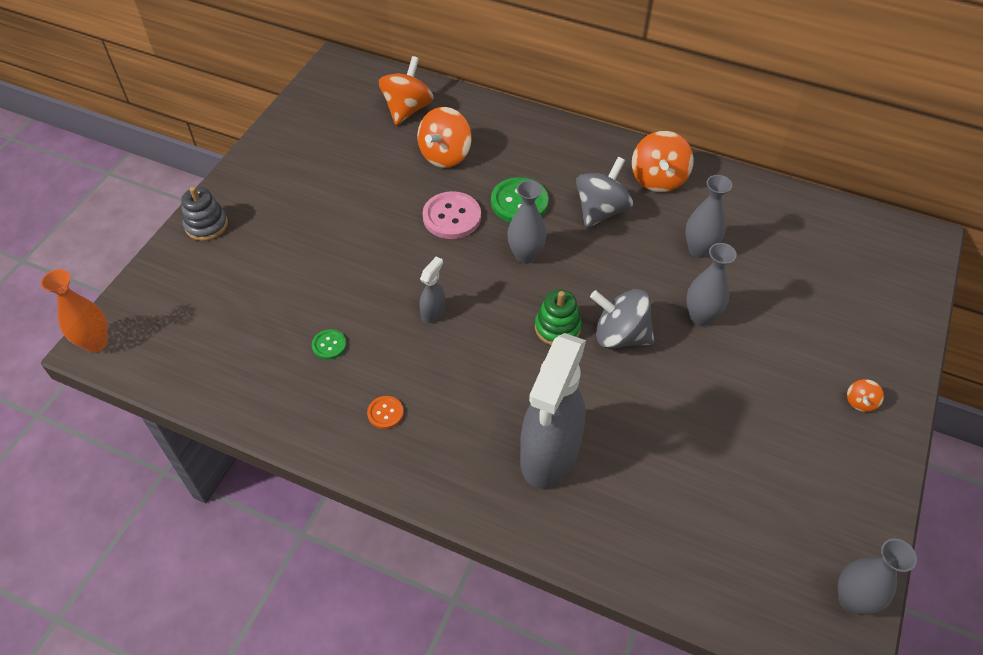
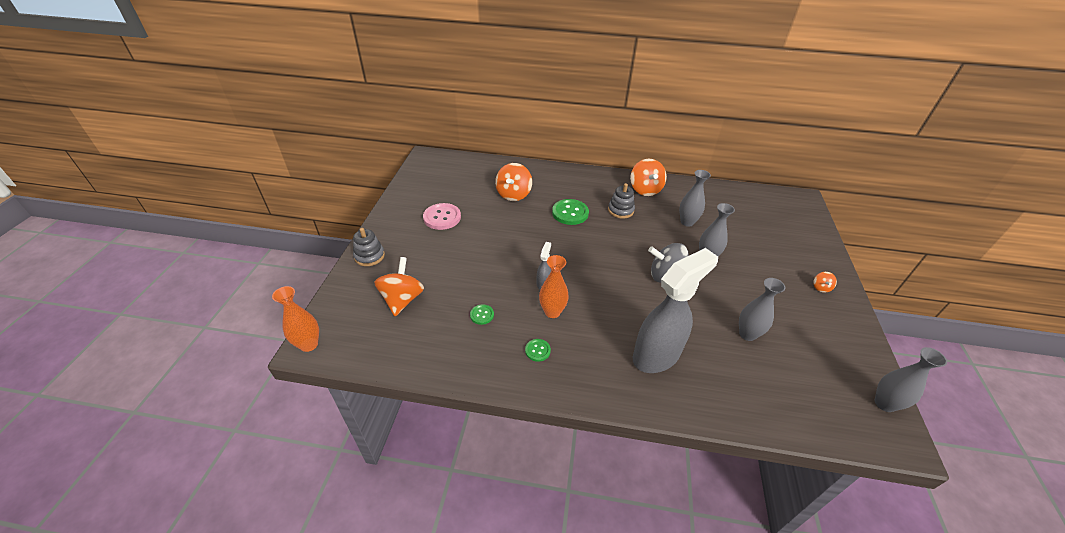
camera: 15 degrees left, 10 degrees down
orange button [367,396,404,429] -> green button [525,339,551,362]
orange spinning top [379,56,434,125] -> orange spinning top moved to [374,257,424,316]
pink button [423,191,481,239] -> pink button moved to [423,203,461,230]
grey vase [507,180,547,264] -> grey vase moved to [739,278,785,341]
grey spray bottle [520,333,586,488] -> grey spray bottle turned 135 degrees counterclockwise [633,248,718,373]
green stacking toy [535,290,582,345] -> none
grey spinning top [576,157,633,228] -> grey stacking toy [608,183,635,219]
none -> orange vase [539,255,569,318]

